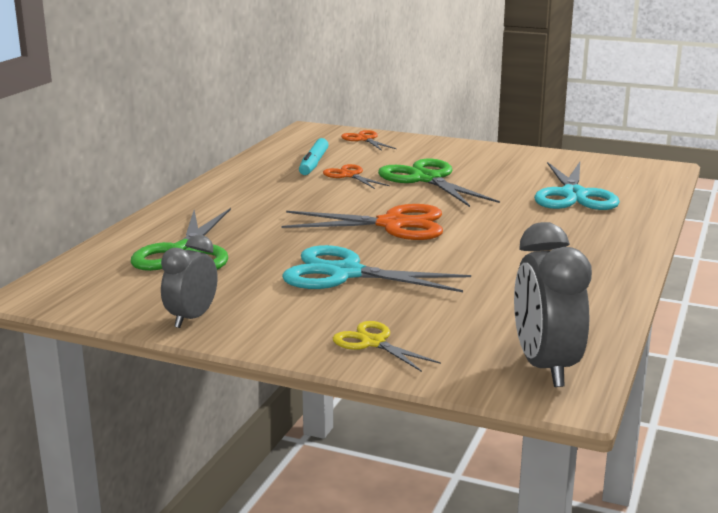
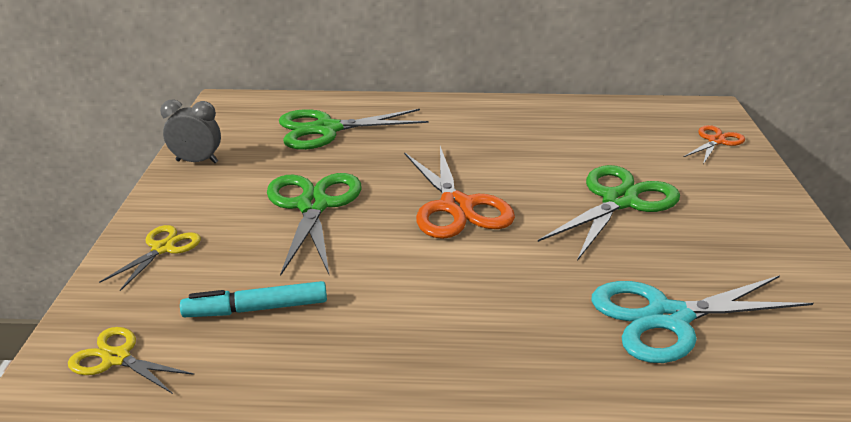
camera: 70 degrees right, 10 degrees up
turquoise scissors [282,245,471,292] -> green scissors [267,173,361,276]
turquoise marker [299,138,329,175] -> turquoise marker moved to [180,281,327,317]
orange scissors [323,164,390,189] -> none
grey clock [514,222,592,387] -> yellow scissors [68,327,194,394]

